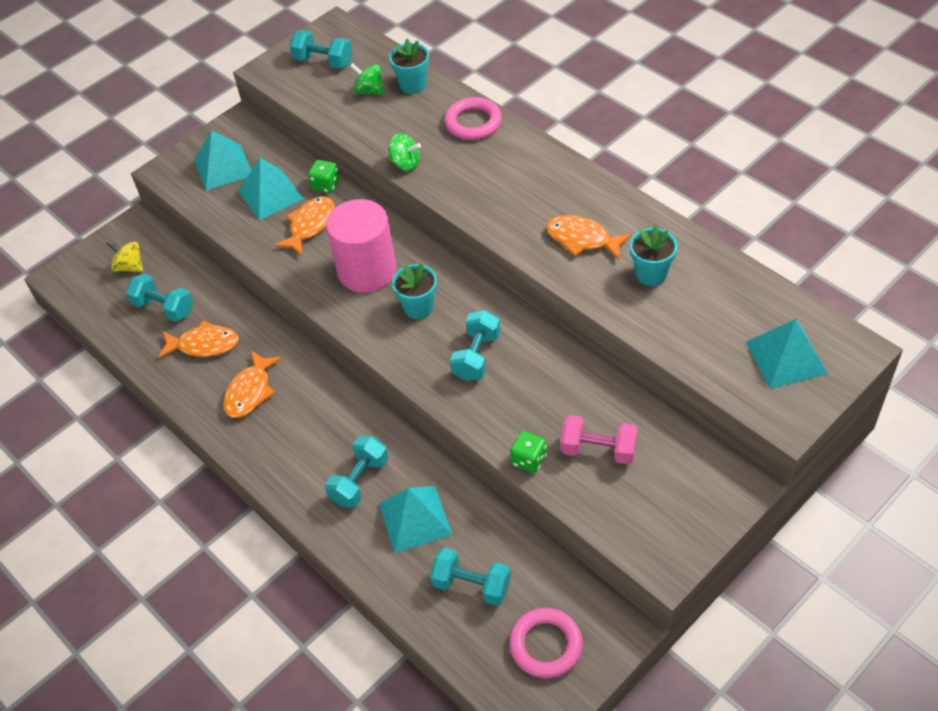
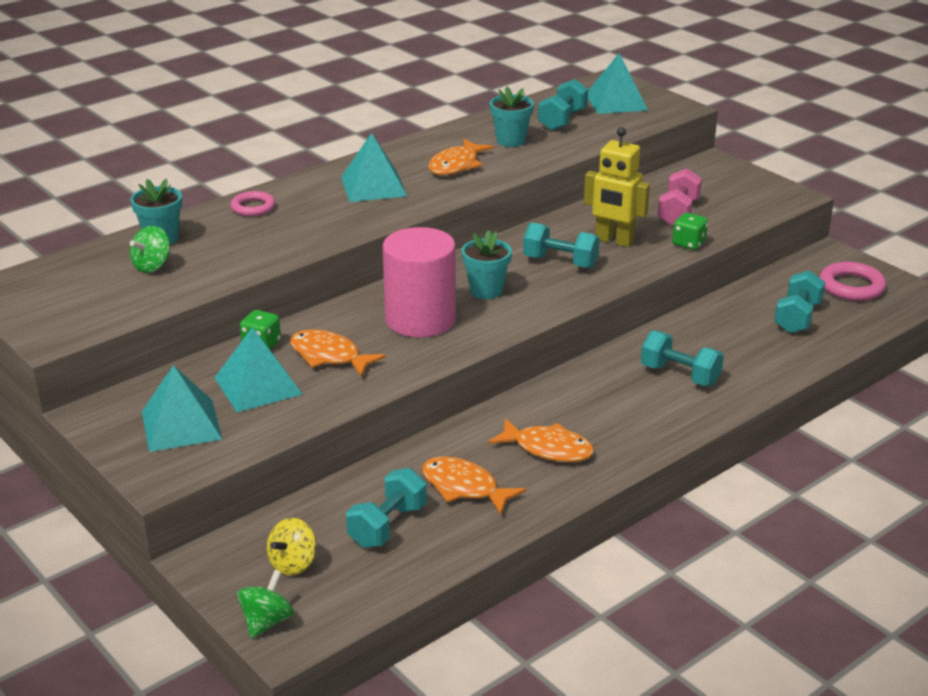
camera: 90 degrees left, 20 degrees down
orange fish [158,321,239,359] -> orange fish turned 60 degrees counterclockwise [422,456,526,515]
turquoise dumbbell [290,30,352,69] -> turquoise dumbbell moved to [538,79,588,131]
turquoise pyramid [379,486,452,553] -> turquoise pyramid moved to [341,133,407,202]
green spinning top [388,133,421,171] -> green spinning top moved to [237,570,294,638]
pink ring [444,97,502,140] -> pink ring [231,191,275,216], size x0.66
none -> yellow robot [584,127,650,247]

